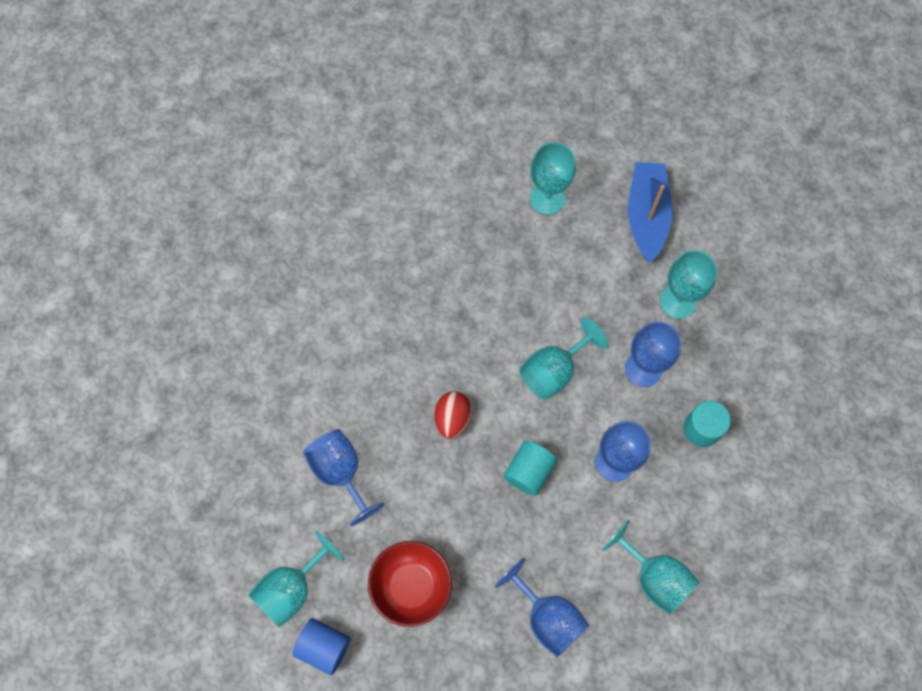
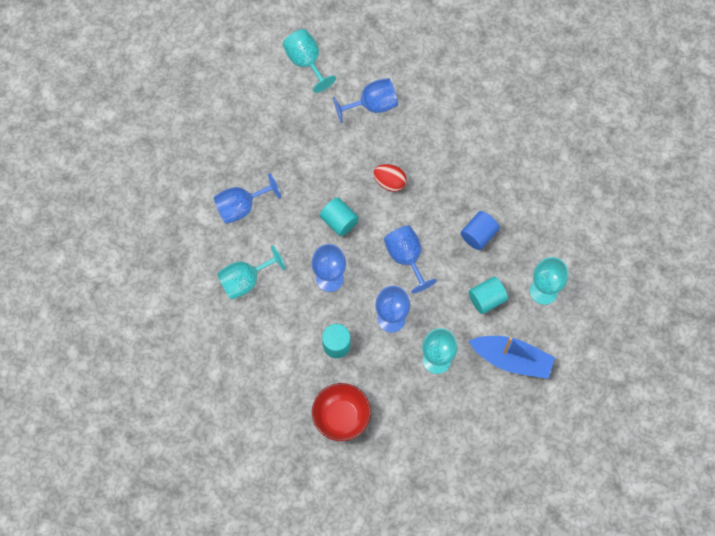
camera: 105 degrees right, 0 degrees up
blue cylinder [293,618,351,675] -> blue cylinder moved to [461,211,500,250]
red bowl [368,541,452,627] -> red bowl moved to [312,383,371,441]
turquoise goblet [519,317,608,400] -> blue goblet [384,225,437,294]
none -> turquoise cylinder [469,276,508,314]

